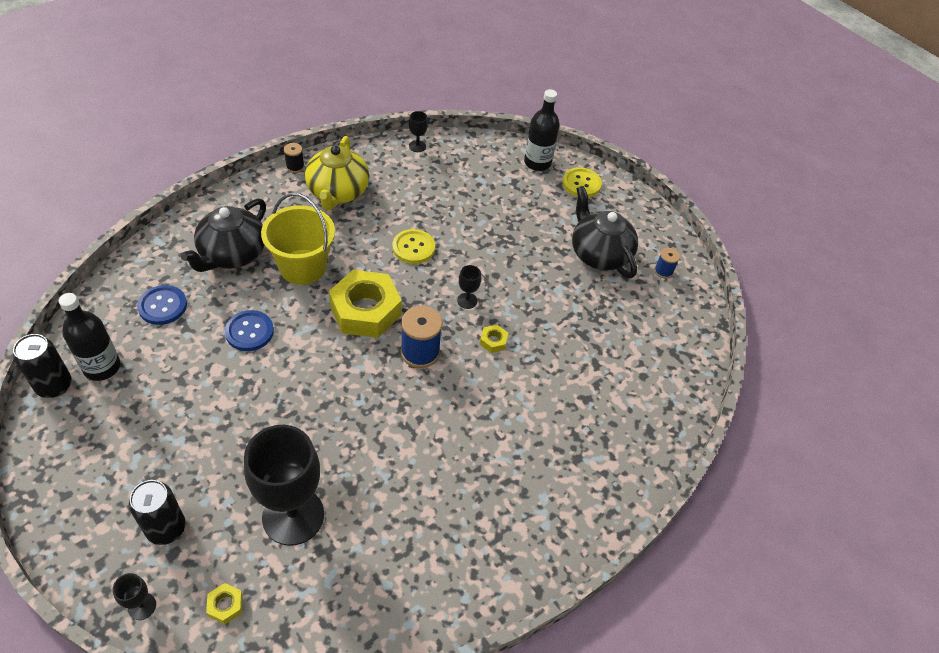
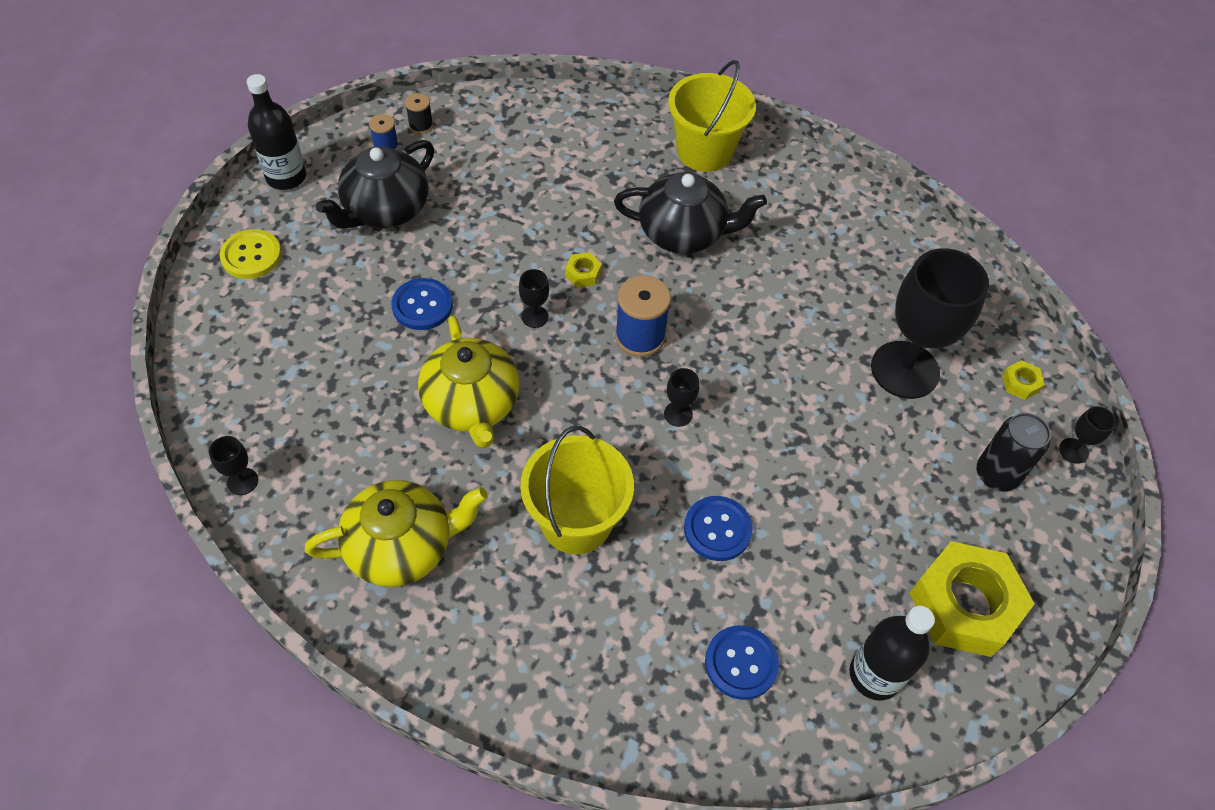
camera: 110 degrees left, 5 degrees up
black can [13,334,72,398] -> none
black teapot [181,199,266,272] -> black teapot moved to [614,172,767,254]
black spool [284,143,304,173] -> black spool moved to [405,93,433,134]
yellow nut [329,270,402,338] -> yellow nut moved to [910,541,1035,657]
yellow button [392,229,435,264] -> yellow teapot [418,315,520,448]
black bottle [524,89,560,171] -> black bottle moved to [247,74,306,190]
none -> blue button [391,278,453,330]
none -> black goblet [664,368,699,427]
none -> yellow bucket [668,60,756,172]

